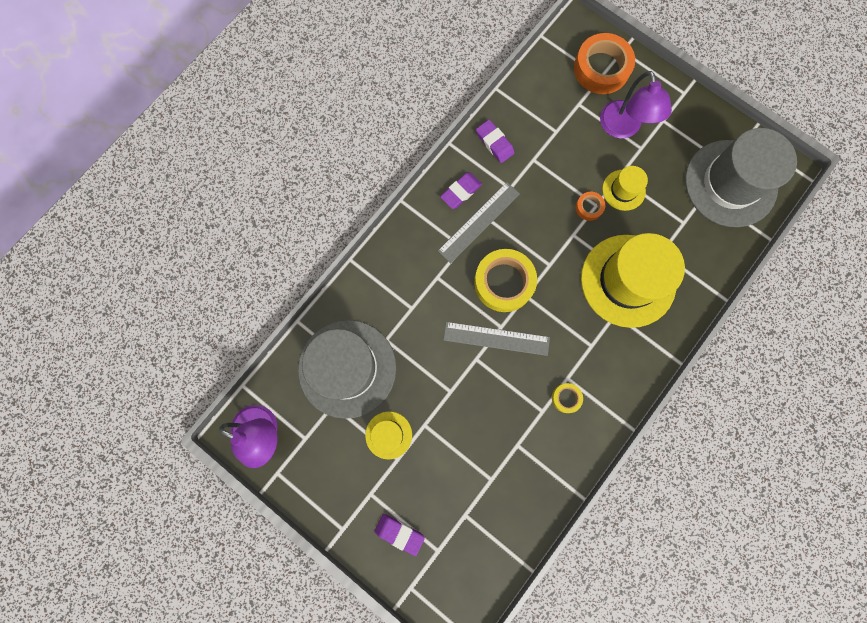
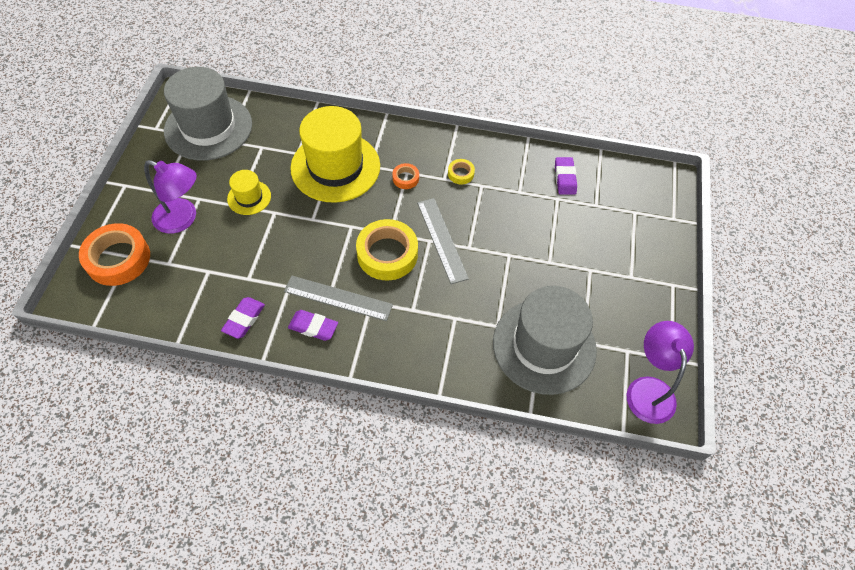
camera: 120 degrees left, 20 degrees down
yellow hat [365,411,412,459] -> none
purple eraser [374,514,425,556] -> purple eraser moved to [555,157,577,195]
orange tape [575,192,605,221] -> orange tape moved to [392,163,419,189]
purple lamp [600,71,672,139] -> purple lamp turned 60 degrees clockwise [144,160,197,234]

